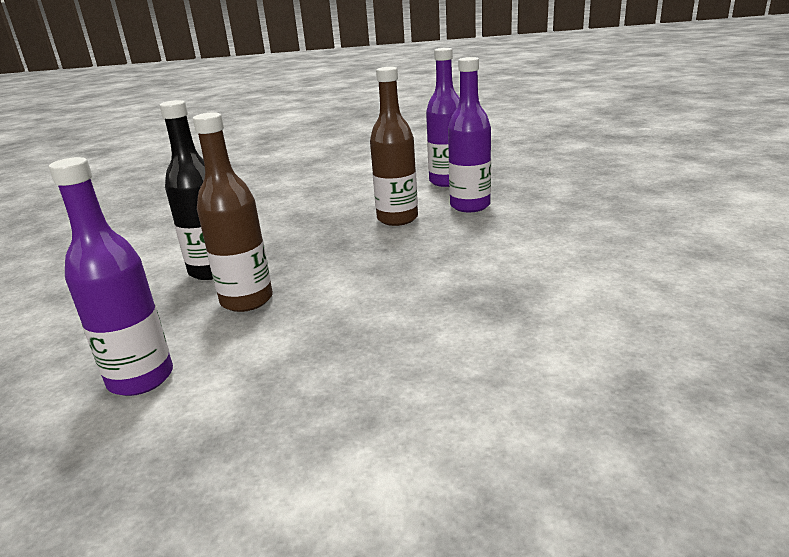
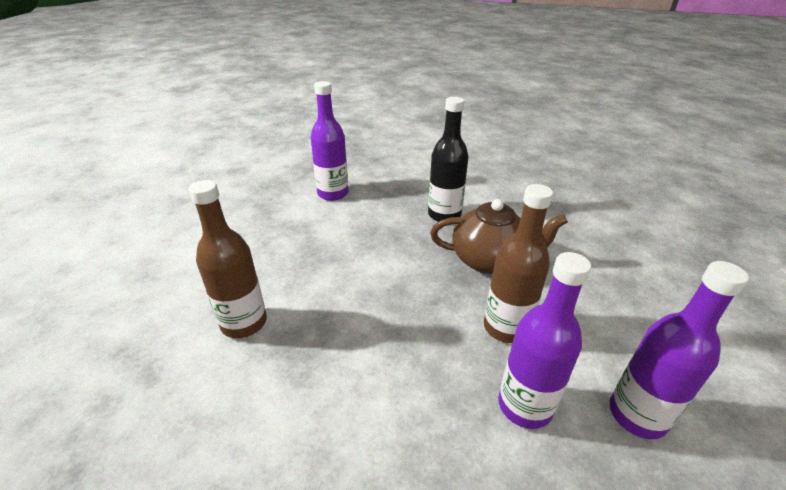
camera: 105 degrees right, 10 degrees up
brown bottle [193,112,273,312] -> brown bottle moved to [189,180,267,338]
none -> brown teapot [430,199,568,274]

